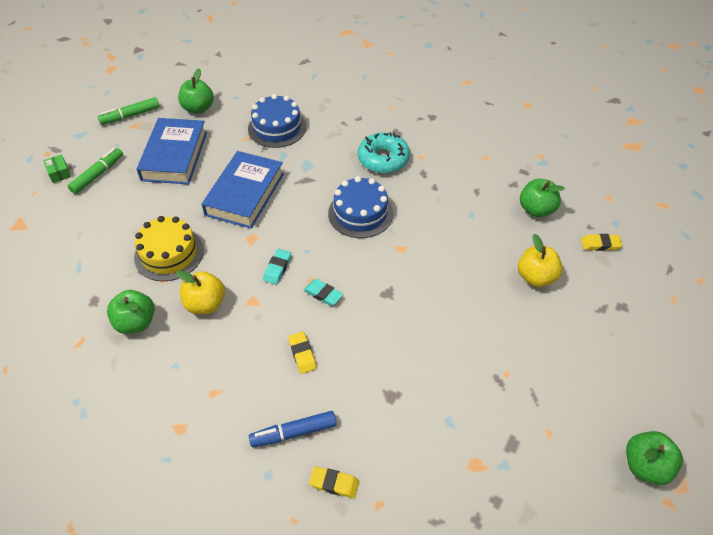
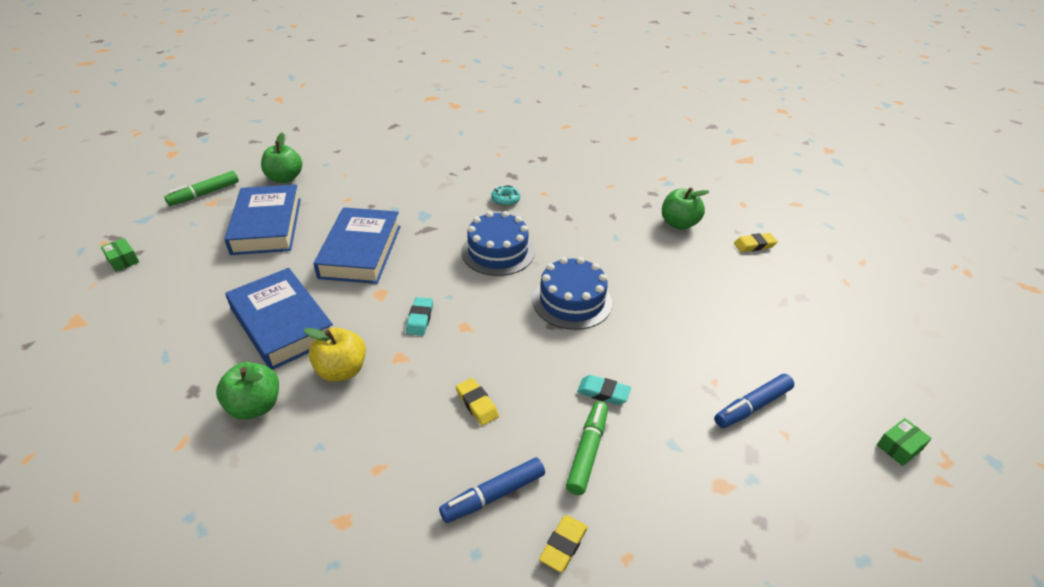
camera: 15 degrees left, 10 degrees down
green marker [68,148,123,194] -> green marker moved to [566,401,608,495]
yellow cake [134,216,204,281] -> blue book [225,268,333,370]
blue cake [248,94,306,148] -> blue cake moved to [532,257,612,330]
turquoise eraser [304,279,343,306] -> turquoise eraser moved to [577,375,631,405]
yellow eraser [309,466,359,498] -> yellow eraser turned 60 degrees counterclockwise [539,515,588,572]
turquoise donut [358,132,410,173] -> turquoise donut [491,185,520,206], size x0.52
yellow apple [518,234,563,287] -> none
green apple [626,431,683,485] -> green box [877,418,932,466]
none -> blue marker [715,374,794,428]

